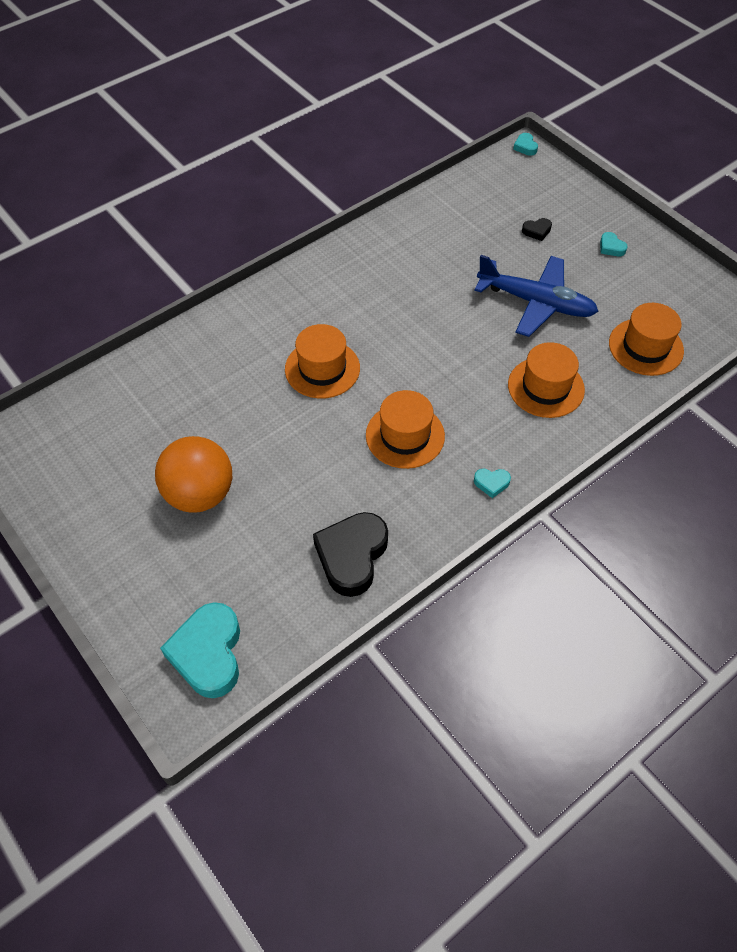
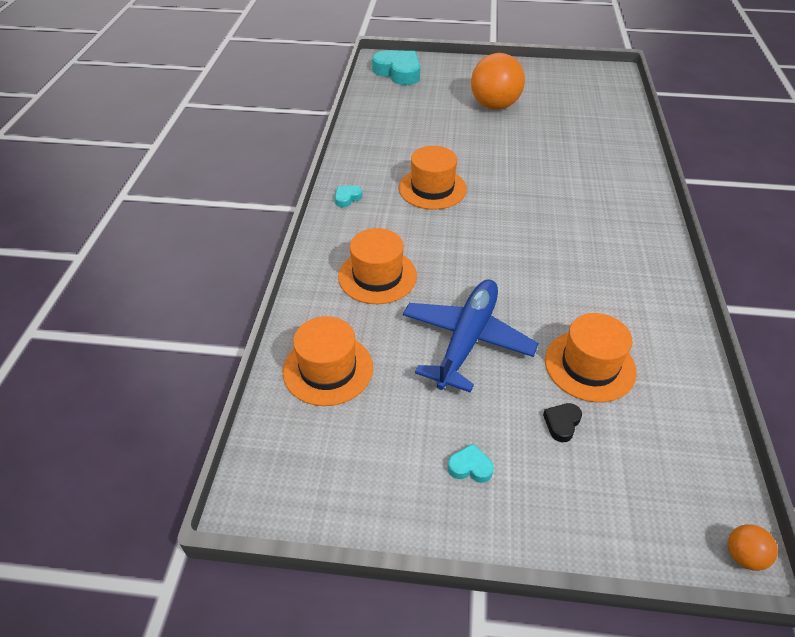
camera: 135 degrees right, 10 degrees down
orange hat [285,324,360,399] -> orange hat moved to [545,313,637,402]
black heart [313,512,388,597] -> none
blue plane [474,255,599,337] -> blue plane turned 135 degrees clockwise [403,279,539,393]
turquoise heart [513,133,538,156] -> orange ball [728,524,778,571]

